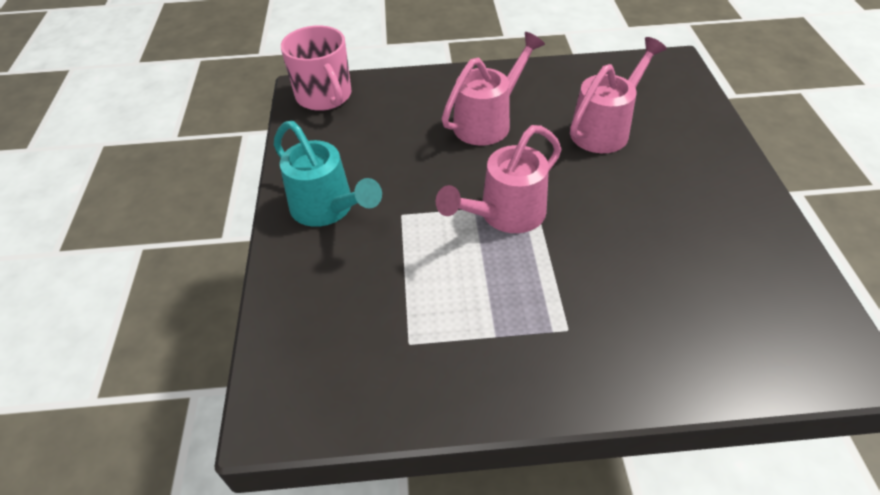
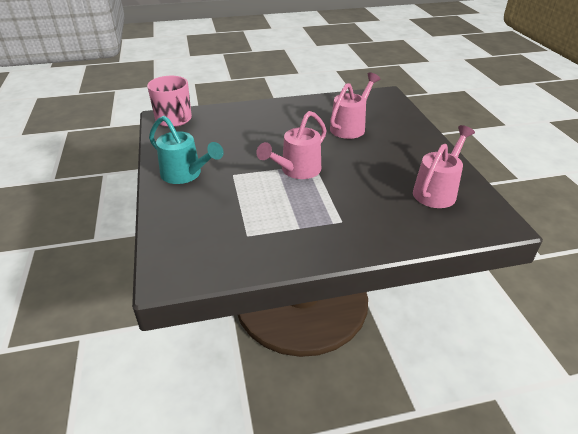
camera: 10 degrees left, 10 degrees down
pink watering can [442,32,545,146] -> pink watering can moved to [413,125,475,208]

